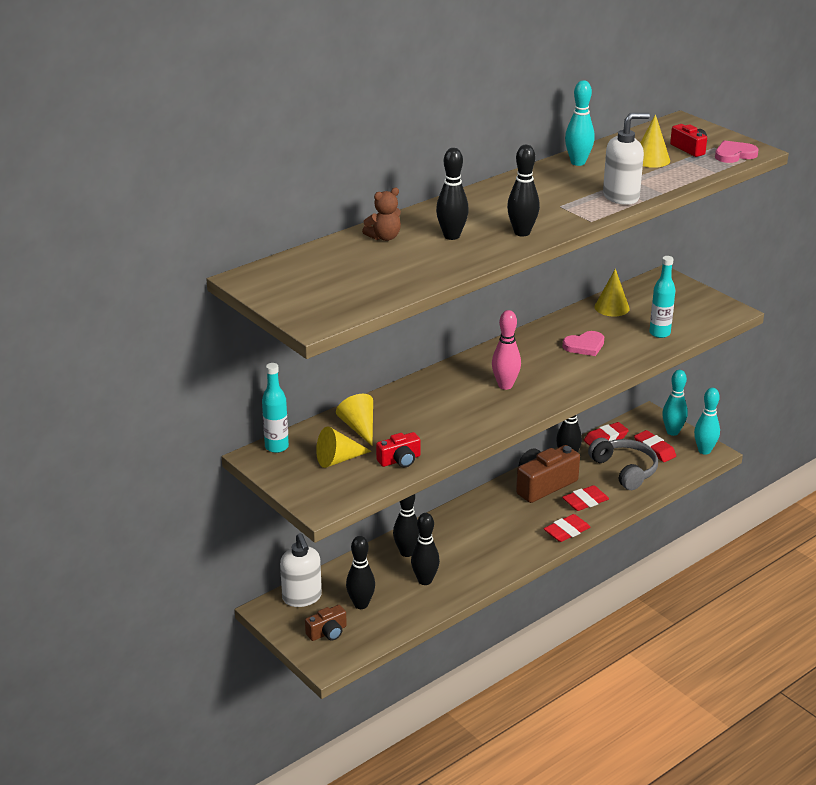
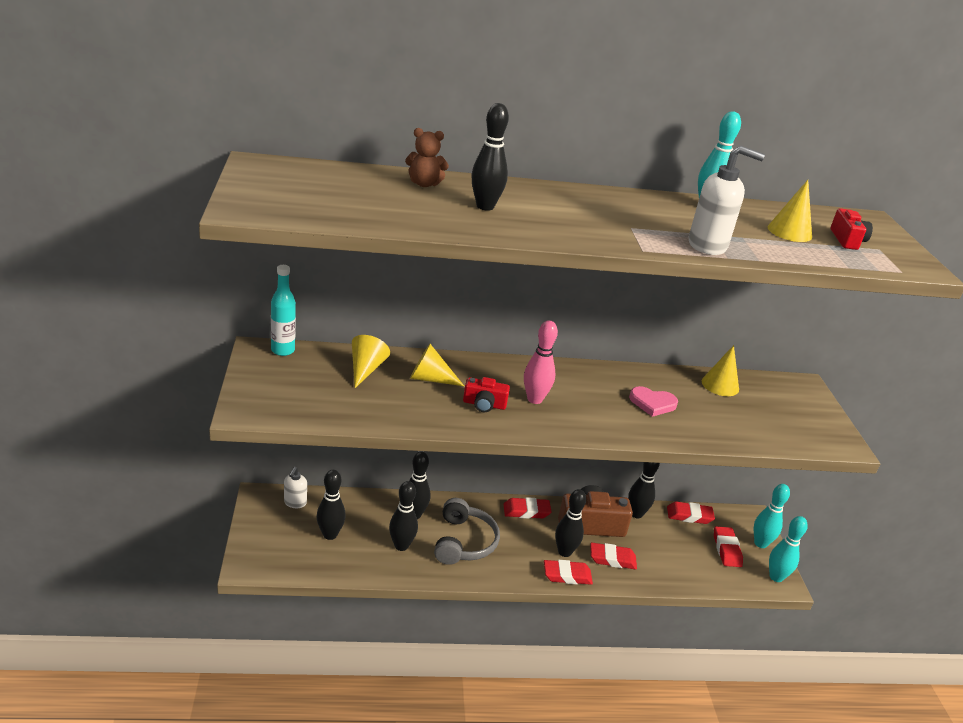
camera: 30 degrees right, 0 degrees up
white soap dispenser [280,533,322,607] -> white soap dispenser [284,467,307,508], size x0.61
brown camera [305,605,347,641] -> none
yellow cone [316,426,371,468] -> yellow cone moved to [410,344,464,386]
red camera [376,432,421,468] -> red camera moved to [463,377,510,412]
black bowling pin [507,145,540,236] -> black bowling pin moved to [555,489,586,557]
grey headphones [588,438,658,490] -> grey headphones moved to [434,498,500,565]
turquoise bottle [649,256,675,338] -> none
pink heart [715,140,758,163] -> none
none -> red eraser [504,497,551,519]

